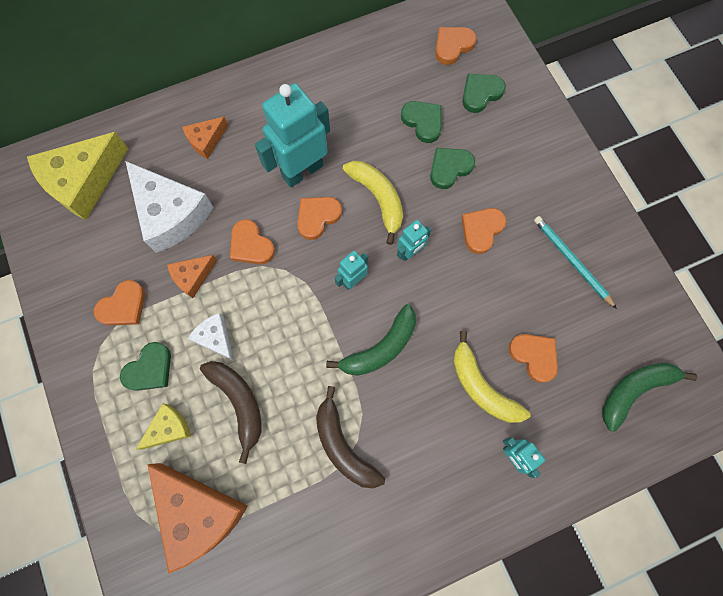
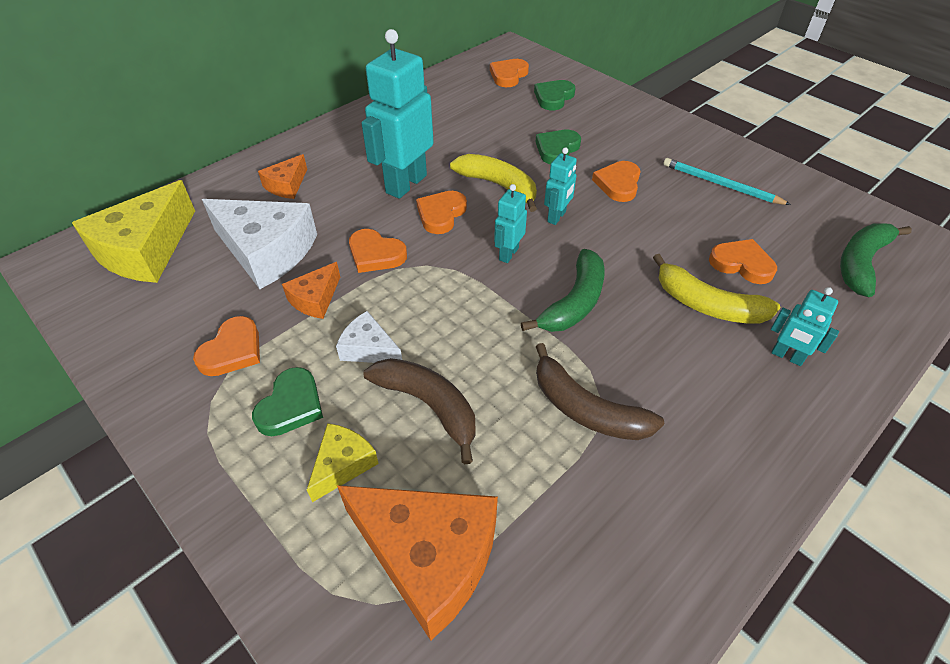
camera: 20 degrees left, 25 degrees down
green heart [401,101,442,143] -> none

